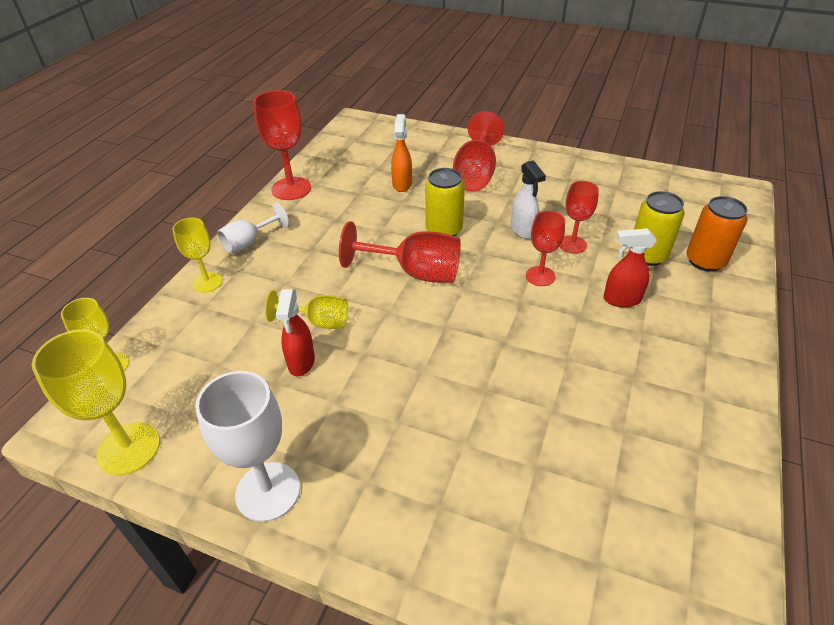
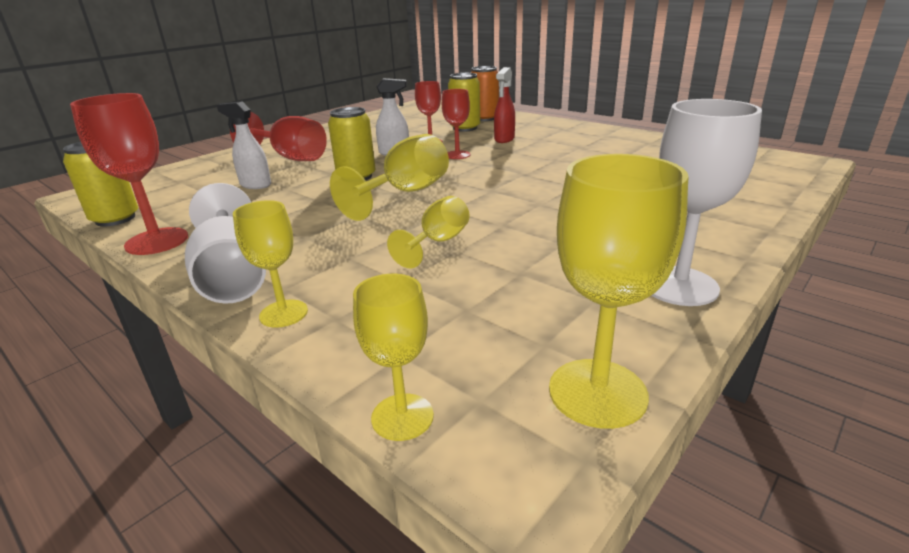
camera: 70 degrees left, 15 degrees down
white goblet [217,203,289,254] -> white goblet [185,183,266,304], size x1.60
red spray bottle [276,289,315,377] -> none
red goblet [339,221,461,283] -> yellow goblet [330,134,449,221]
orange spray bottle [391,114,412,192] -> white spray bottle [217,101,271,189]
none -> yellow can [63,142,138,226]

